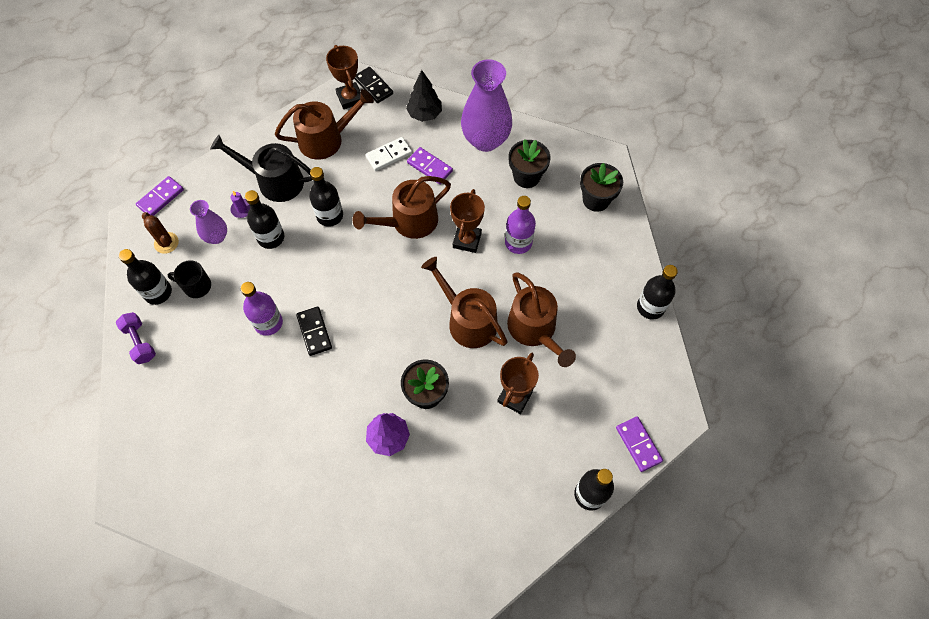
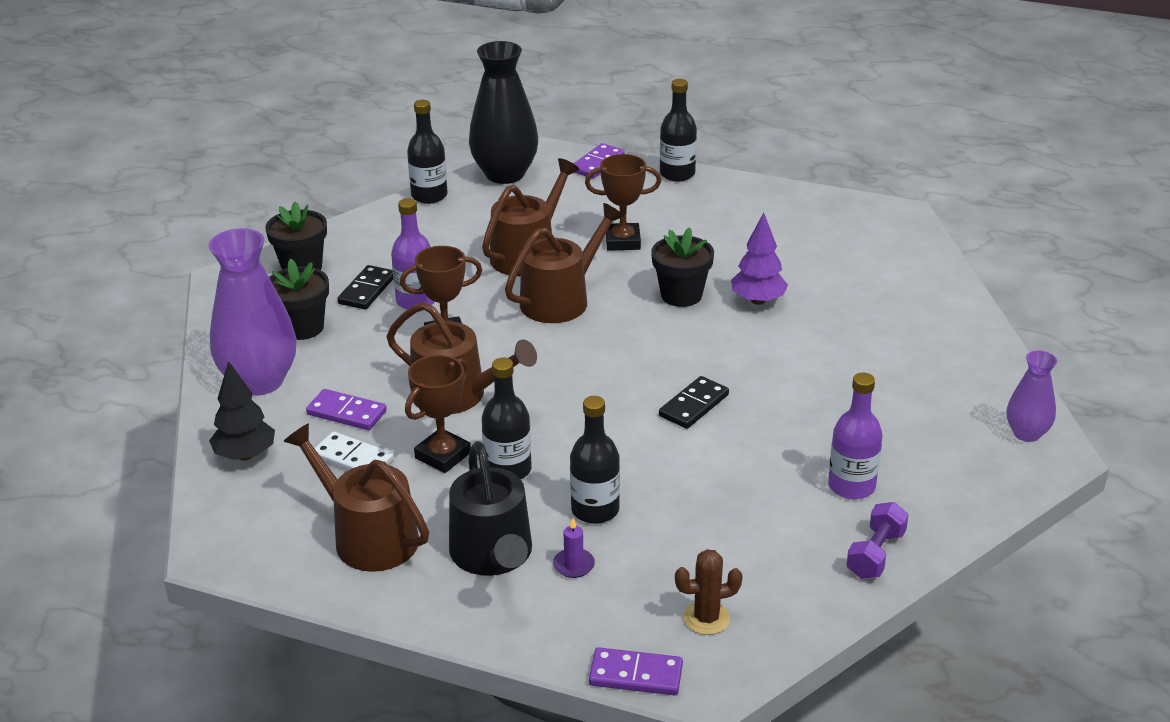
camera: 120 degrees left, 30 degrees down
black bottle [119,249,172,305] -> none
brown cactus [142,212,179,254] -> brown cactus turned 60 degrees clockwise [675,549,743,635]
black mug [168,260,211,298] -> none
purple vase [190,200,227,244] -> purple vase moved to [1007,350,1057,442]
purple bottle [241,282,283,336] -> purple bottle moved to [828,373,883,499]
brown trophy [326,45,361,109] -> brown trophy moved to [405,355,471,473]
black domino [354,67,393,103] -> black domino moved to [337,265,393,309]
purple domino [407,147,453,184] -> purple domino turned 75 degrees counterclockwise [306,389,387,430]
brown watering can [421,257,508,348] -> brown watering can turned 150 degrees counterclockwise [505,203,625,323]
none -> black vase [469,41,538,184]

